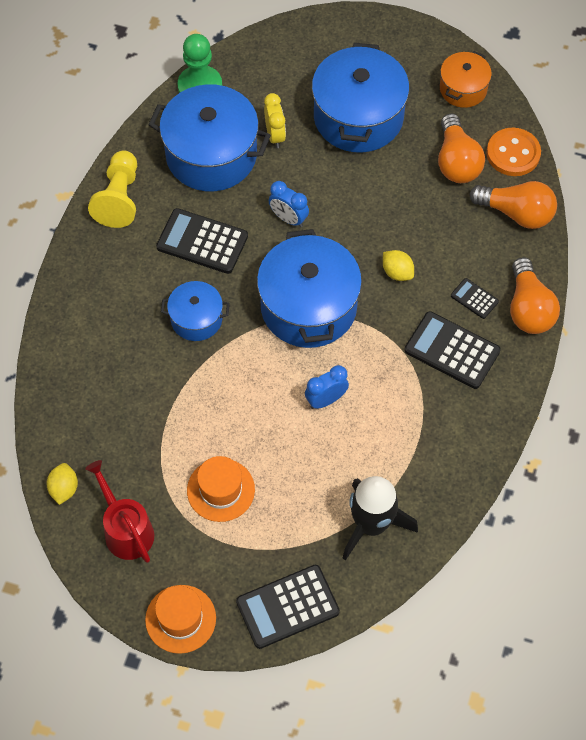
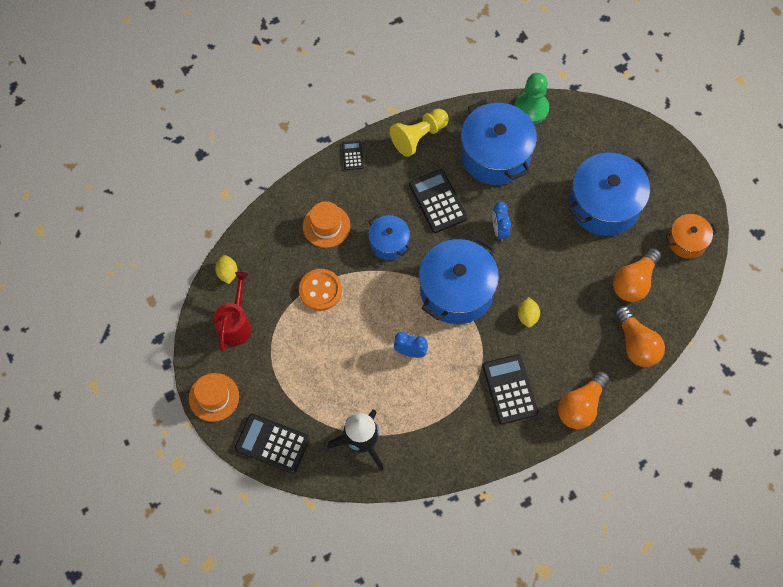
camera: 45 degrees right, 5 degrees up
yellow lemon [46,463,78,505] -> yellow lemon turned 60 degrees counterclockwise [215,255,238,284]
orange hat [187,456,255,522] -> orange hat moved to [303,201,350,248]
yellow clock [264,93,286,148] -> none
black calculator [451,278,499,319] -> black calculator moved to [342,141,364,170]
orange button [487,128,541,176] -> orange button moved to [299,269,342,311]

